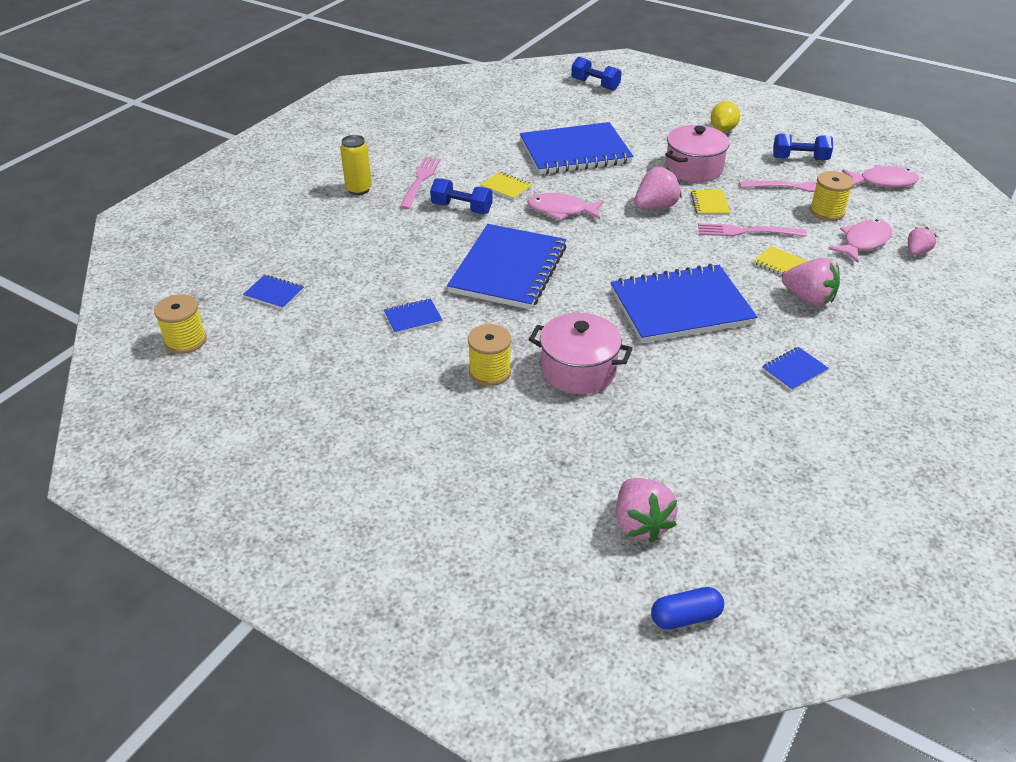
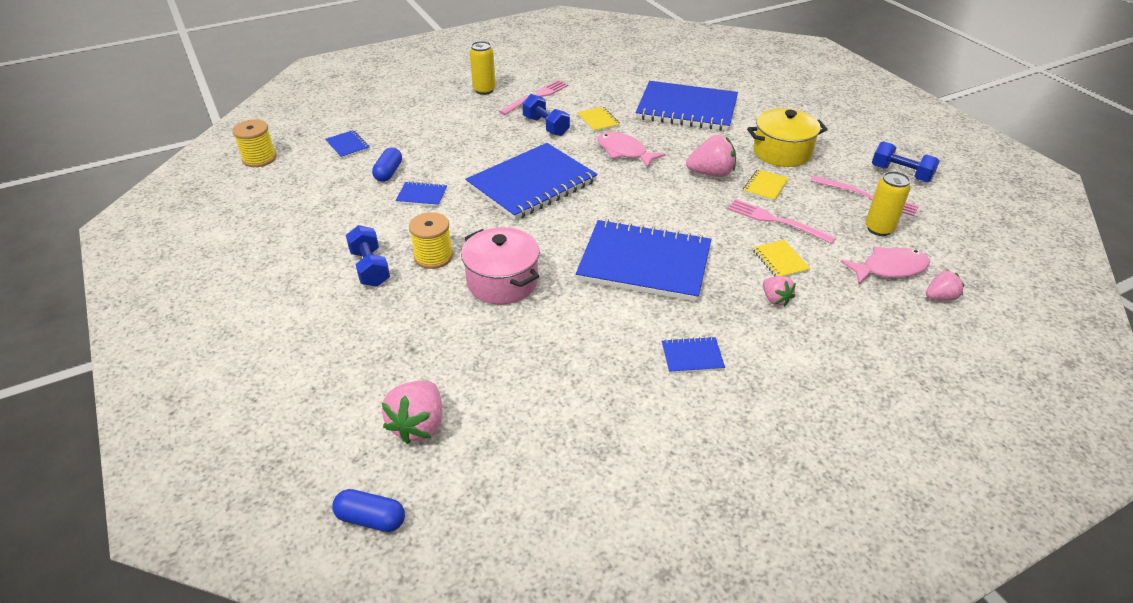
camera: 30 degrees right, 0 degrees up
blue dumbbell [571,57,621,91] -> blue dumbbell moved to [346,225,390,287]
pink pot [665,125,730,182] -> yellow pot [747,108,828,167]
yellow lemon [710,101,740,132] -> none
pink strawberry [782,258,840,306] -> pink strawberry [763,276,796,306], size x0.60
yellow spool [810,171,854,221] -> yellow can [866,171,910,236]
pink fish [842,165,919,188] -> none
none -> blue capsule [372,147,402,182]

